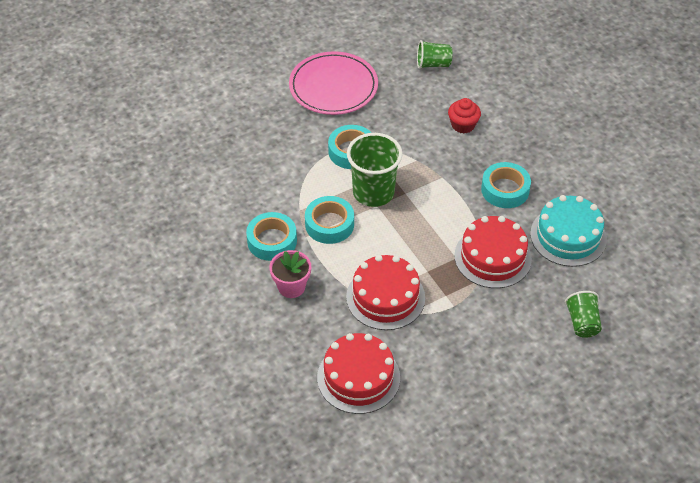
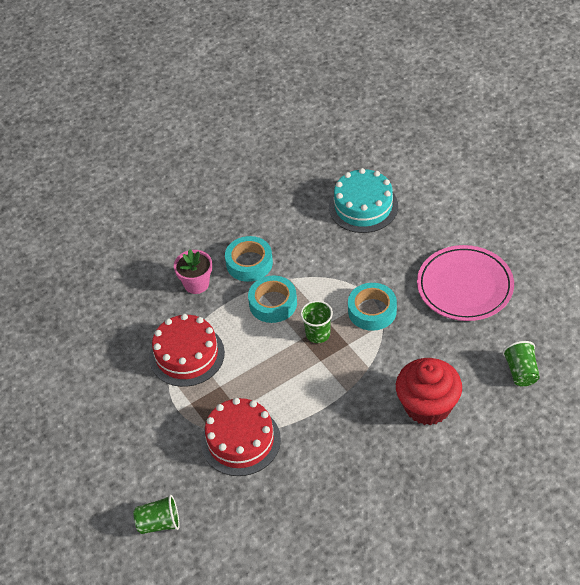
camera: 90 degrees right, 0 degrees up
red cake [317,333,400,414] -> none
green cup [347,133,403,207] -> green cup [300,300,333,343], size x0.58
red cupcake [448,98,481,134] -> red cupcake [396,358,462,425], size x1.77
turquoise tape [481,162,531,208] -> none
turquoise cake [530,195,607,267] -> turquoise cake moved to [329,168,398,233]

